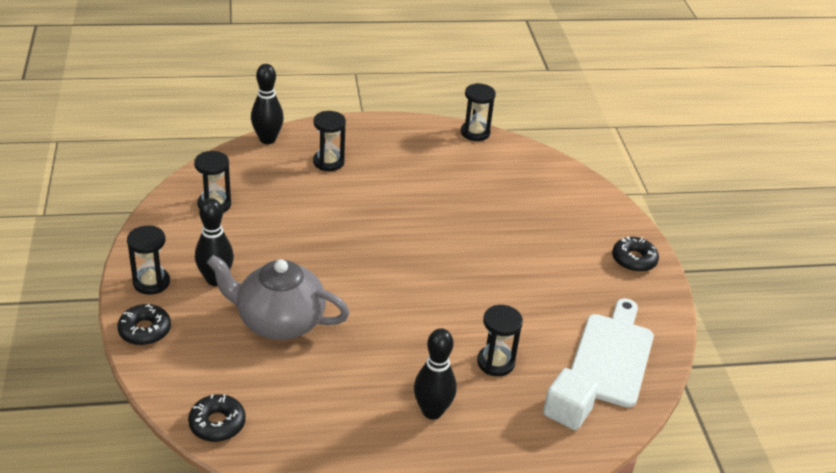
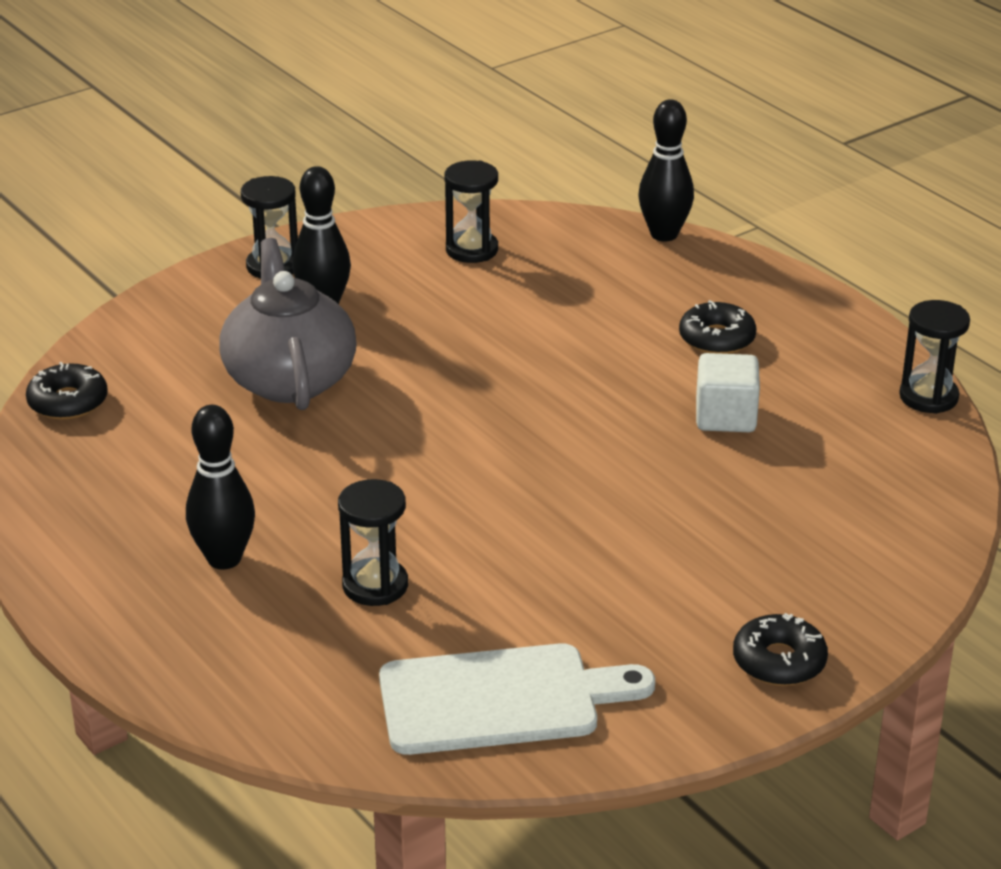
camera: 65 degrees right, 5 degrees down
black donut [117,304,171,345] -> black donut moved to [679,300,757,354]
black hourglass [313,111,346,171] -> none
white cube [543,368,598,430] -> white cube moved to [696,353,760,432]

